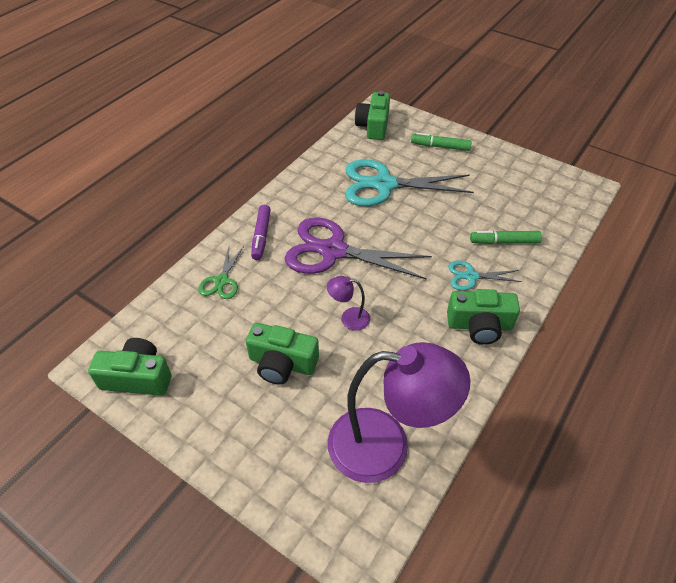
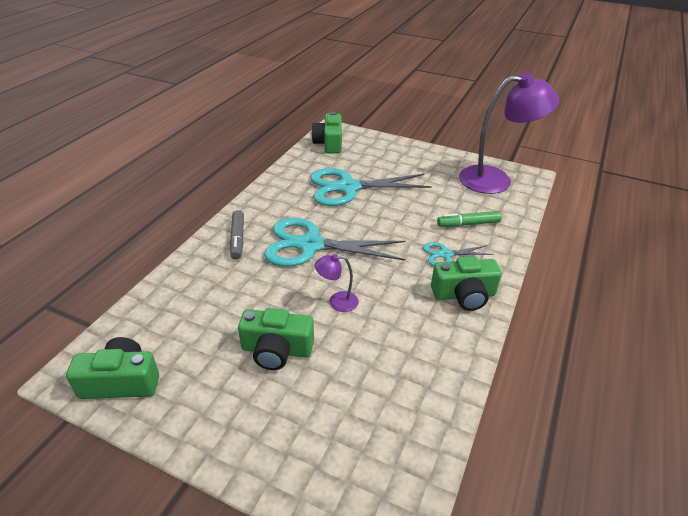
camera: 10 degrees left, 10 degrees down
green scissors [198,246,244,299] -> none
purple marker [251,205,271,260] -> grey marker [230,210,244,259]
purple scissors [285,217,432,280] -> turquoise scissors [264,218,406,267]
purple lamp [328,342,470,483] -> purple lamp moved to [459,73,559,194]
green marker [411,133,472,151] -> none

